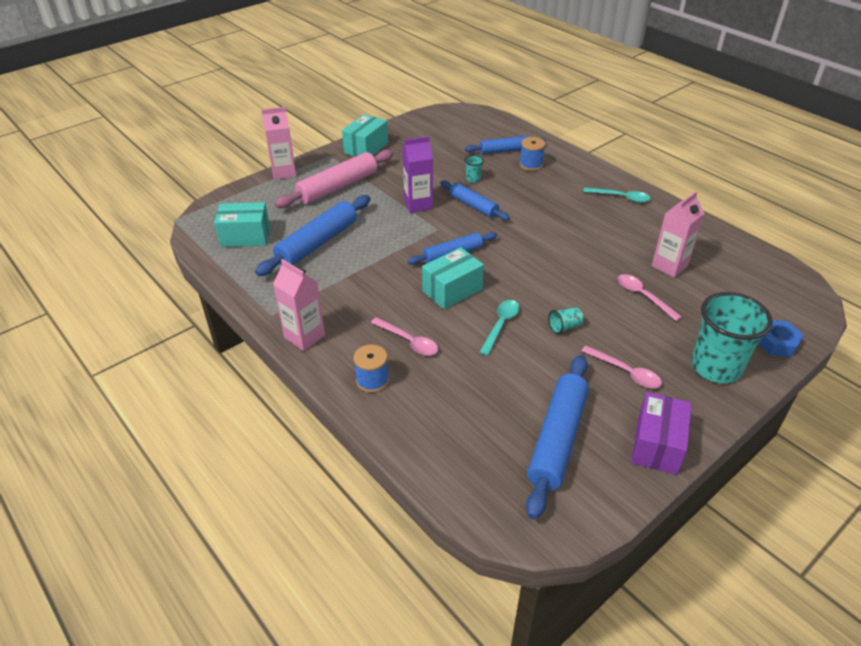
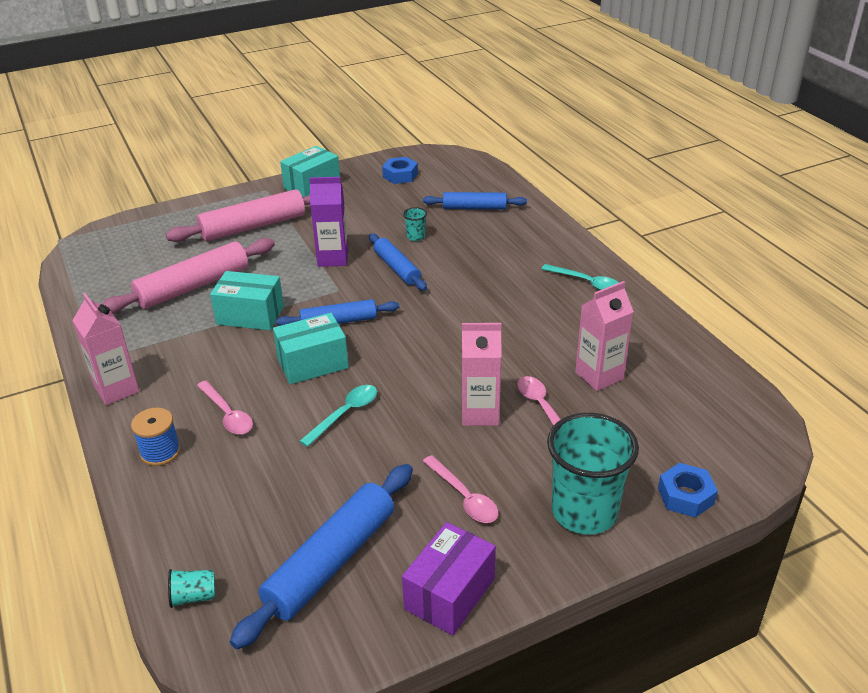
camera: 15 degrees right, 5 degrees down
turquoise box [214,202,270,247] -> turquoise box moved to [210,271,284,331]
blue rolling pin [255,195,370,276] -> pink rolling pin [102,238,275,314]
pink carton [261,107,296,180] -> pink carton moved to [462,323,501,426]
blue spool [520,137,545,171] -> none
turquoise cup [548,307,583,334] -> turquoise cup moved to [168,569,215,608]
none -> blue nut [382,157,418,184]

